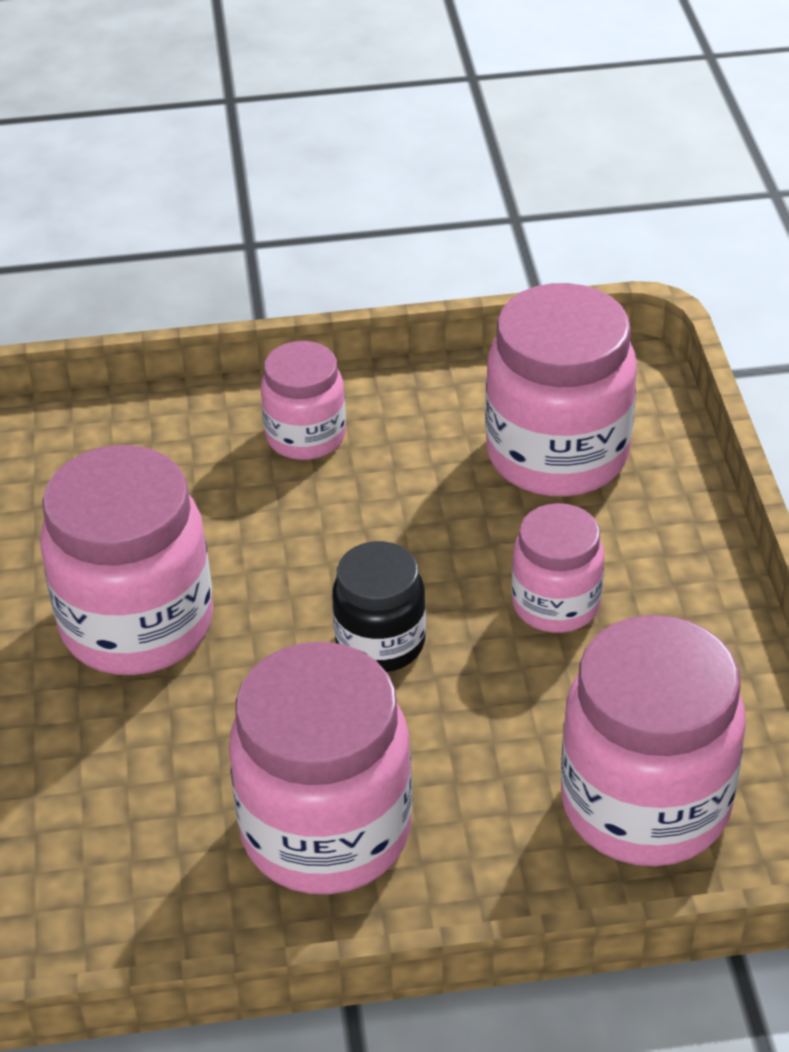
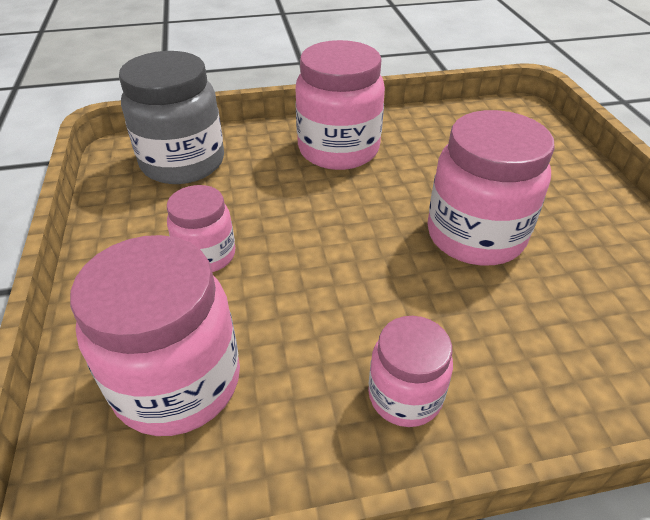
camera: 175 degrees right, 0 degrees up
black jar [332,541,426,672] -> none
pink jar [561,615,746,866] -> grey jar [119,51,224,184]

